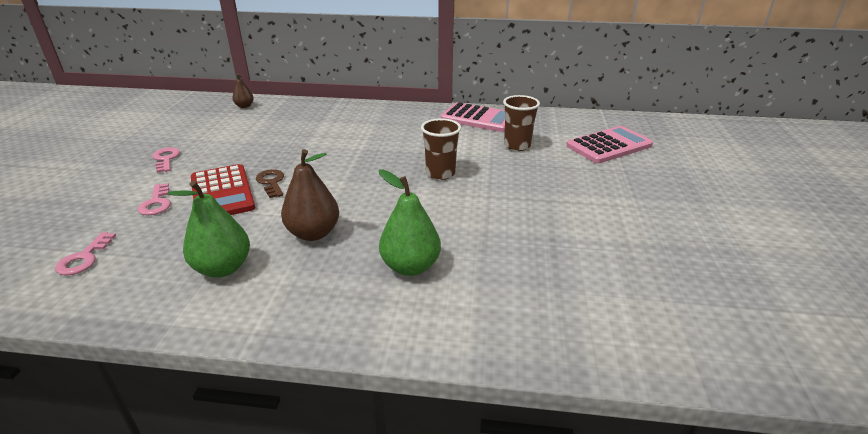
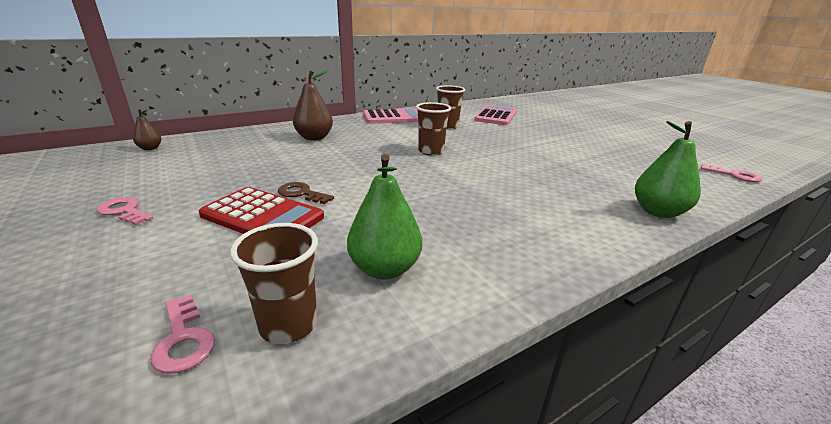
camera: 40 degrees left, 5 degrees down
pink key [138,183,171,215] -> pink key moved to [701,164,762,182]
brown pear [281,149,339,241] -> brown pear moved to [293,70,333,140]
green pear [379,170,441,276] -> green pear moved to [635,121,701,218]
none -> brown cup [230,223,318,344]

